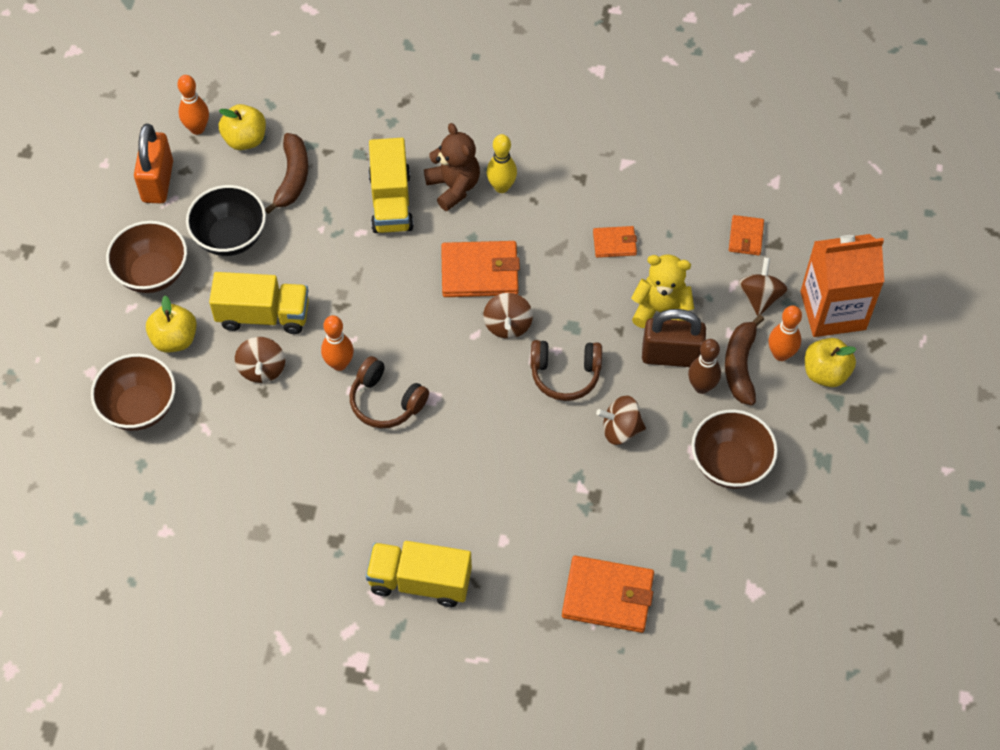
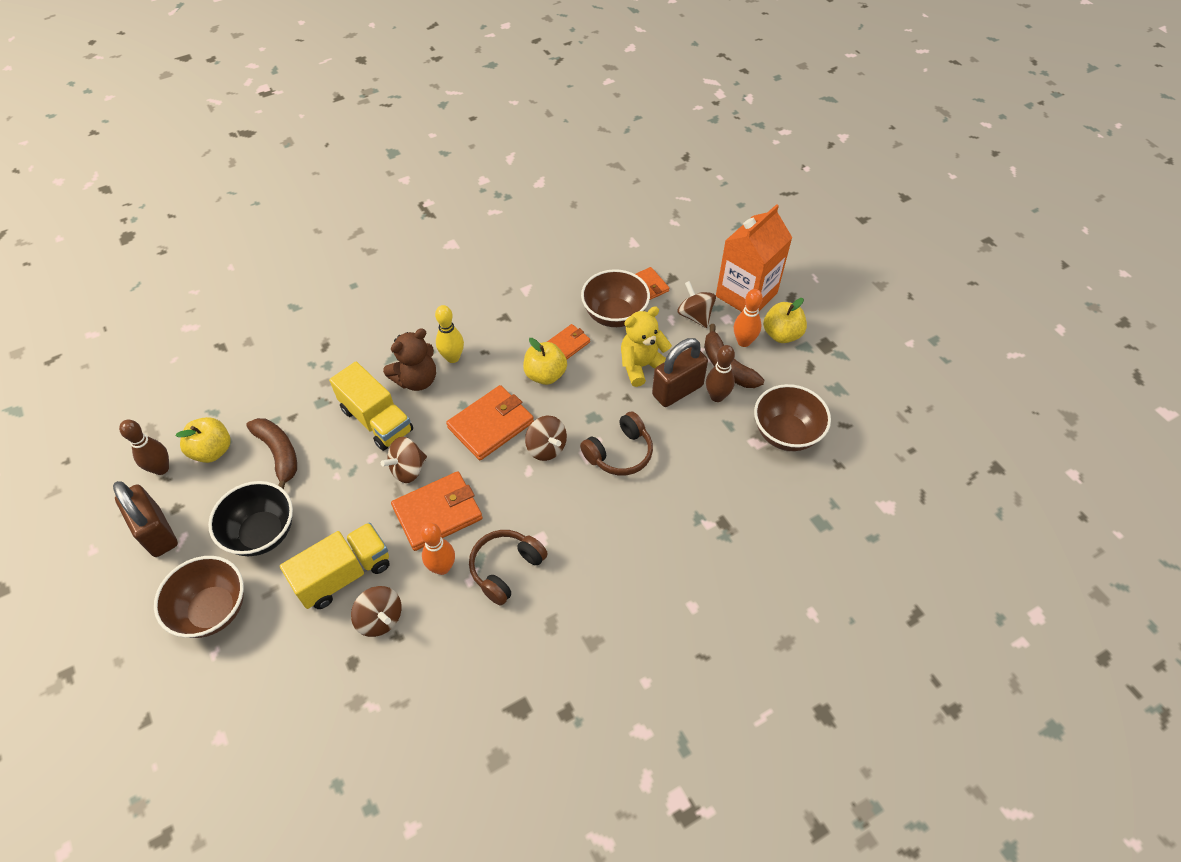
camera: 40 degrees left, 5 degrees down
brown bowl [91,354,176,431] -> brown bowl moved to [581,269,650,327]
orange padlock [134,124,173,204] -> brown padlock [113,481,178,557]
yellow apple [146,296,197,352] -> yellow apple moved to [523,338,567,385]
orange bowling pin [177,75,209,135] -> brown bowling pin [119,420,169,475]
brown headphones [350,356,429,428] -> brown headphones turned 135 degrees clockwise [469,530,548,605]
yellow truck [366,541,472,607] -> none
brown teddy bear [424,123,480,211] -> brown teddy bear turned 120 degrees clockwise [383,328,436,391]
orange wallet [562,556,654,633] -> orange wallet moved to [391,471,483,551]
brown spinning top [596,396,646,445] -> brown spinning top moved to [381,437,427,483]

